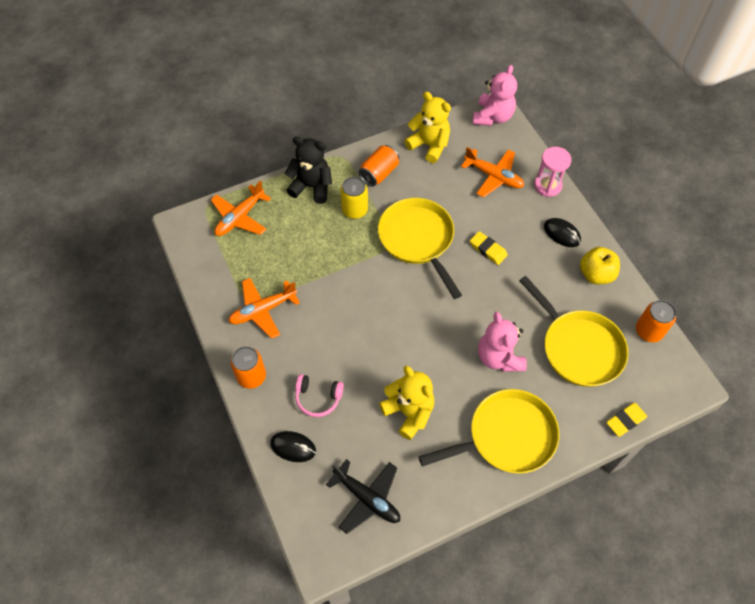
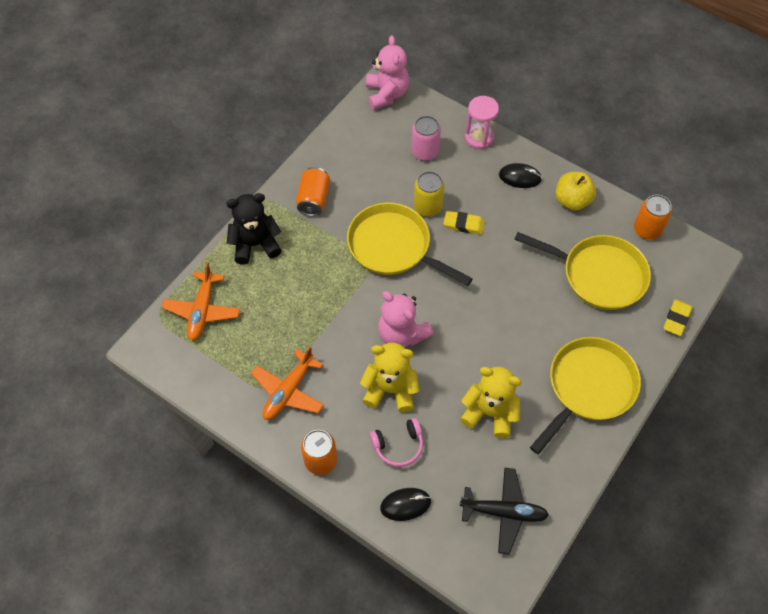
camera: 30 degrees left, 0 degrees up
yellow can [340,177,368,219] -> yellow can moved to [414,171,444,216]
yellow teddy bear [404,92,451,163] -> yellow teddy bear moved to [360,343,420,412]
orange plane [461,147,524,198] -> pink can [411,116,441,161]
pink teddy bear [478,312,527,372] -> pink teddy bear moved to [378,291,433,347]

